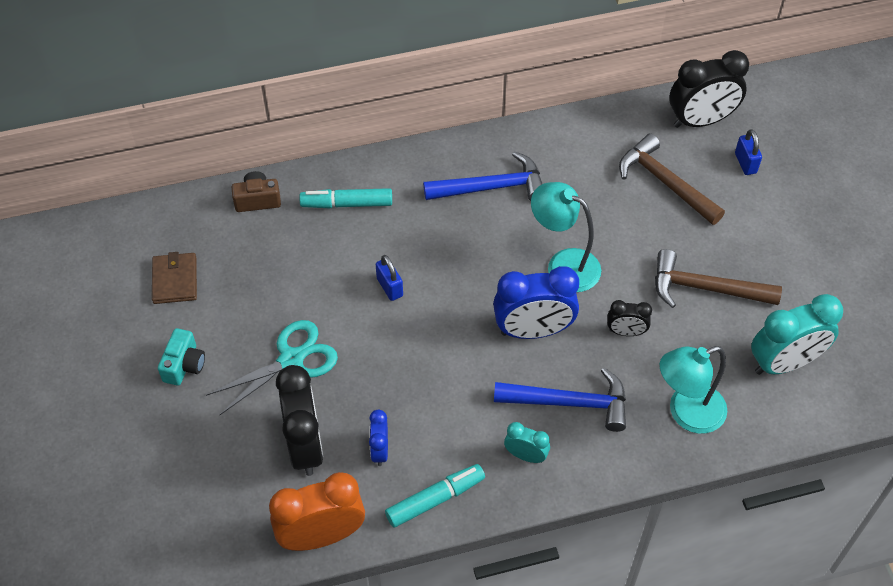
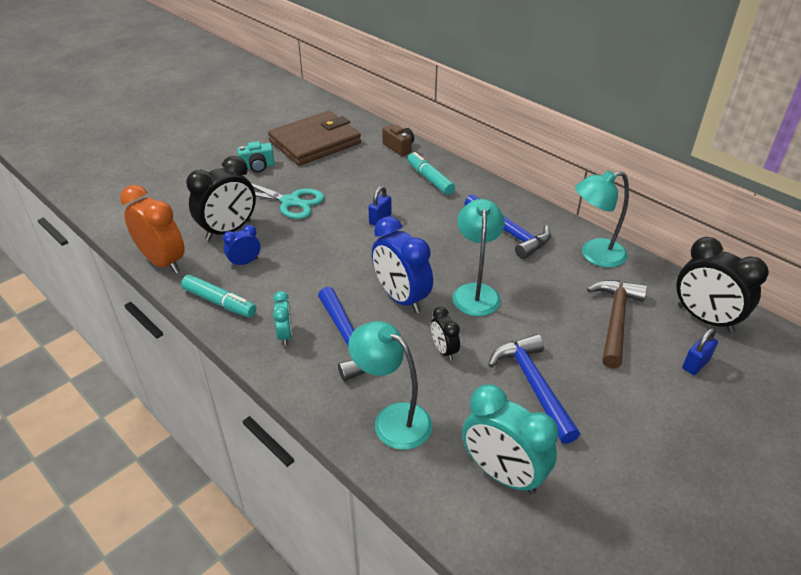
camera: 60 degrees right, 15 degrees down
brown wallet [152,252,197,304] -> brown wallet [268,111,361,166], size x2.04
brown hammer [655,249,782,308] -> blue hammer [489,334,580,444]
none -> turquoise lamp [575,170,629,268]

